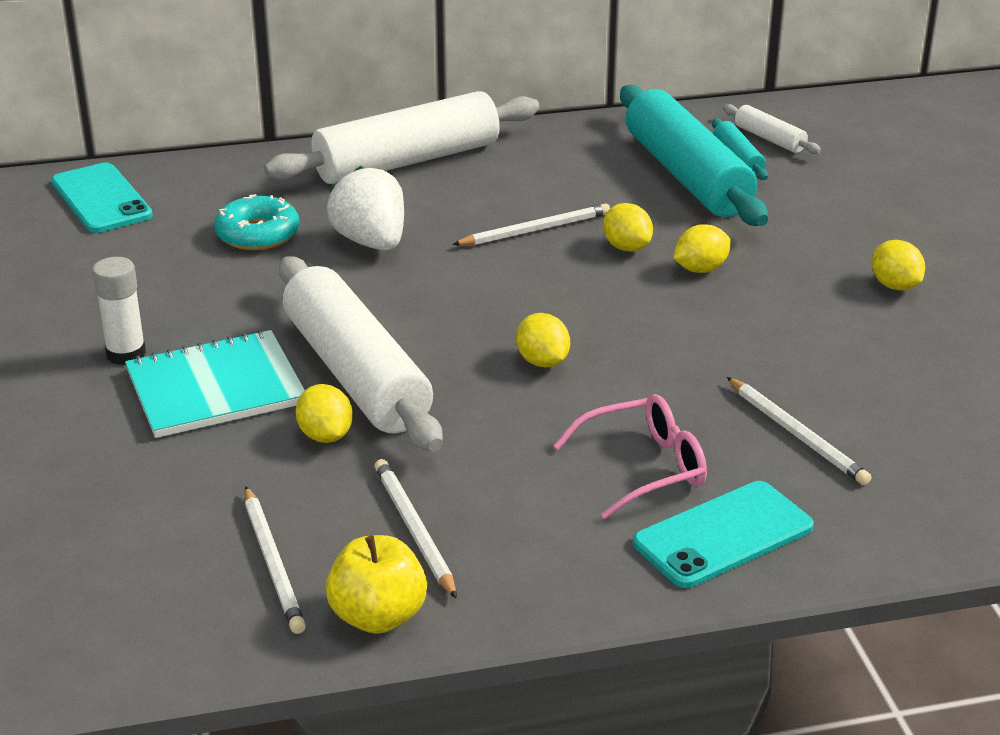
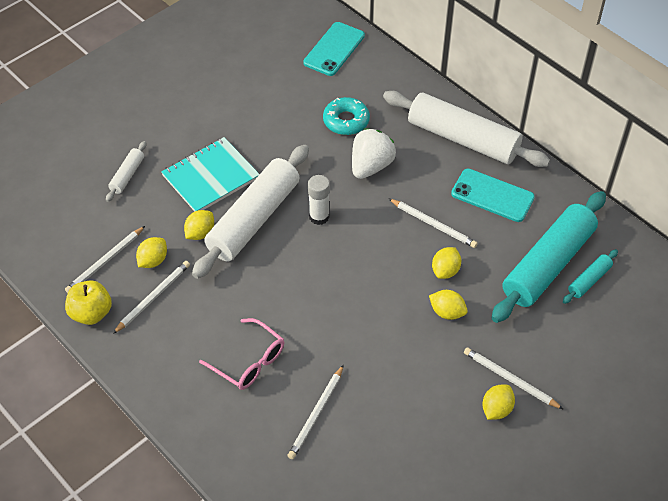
camera: 60 degrees right, 20 degrees up
white glue stick [92,257,146,365] -> white glue stick moved to [308,175,330,225]
turquoise notebook [125,330,305,438] -> turquoise notebook turned 75 degrees counterclockwise [161,137,260,212]
yellow lemon [516,313,570,368] -> yellow lemon moved to [136,237,167,268]
turquoise phone [633,481,814,588] -> turquoise phone moved to [451,168,535,222]
white rolling pin [723,104,821,154] -> white rolling pin moved to [106,141,146,202]
none -> white pencil [464,347,564,410]

